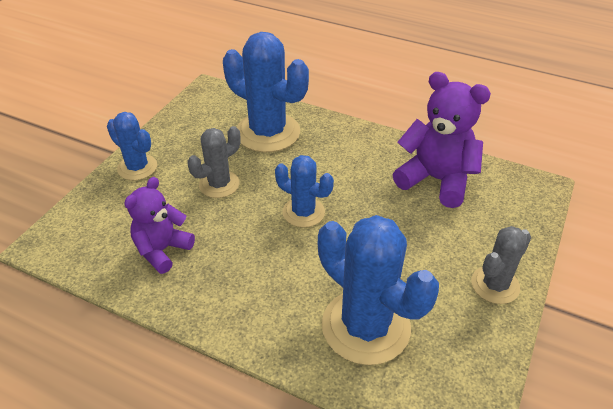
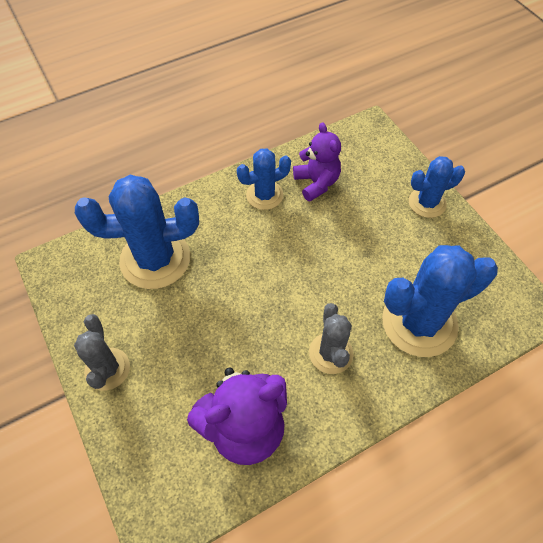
camera: 125 degrees right, 15 degrees up
grey cactus [188,126,240,198] -> grey cactus moved to [309,303,353,374]
blue cactus [275,155,334,228] -> blue cactus moved to [236,148,291,210]

